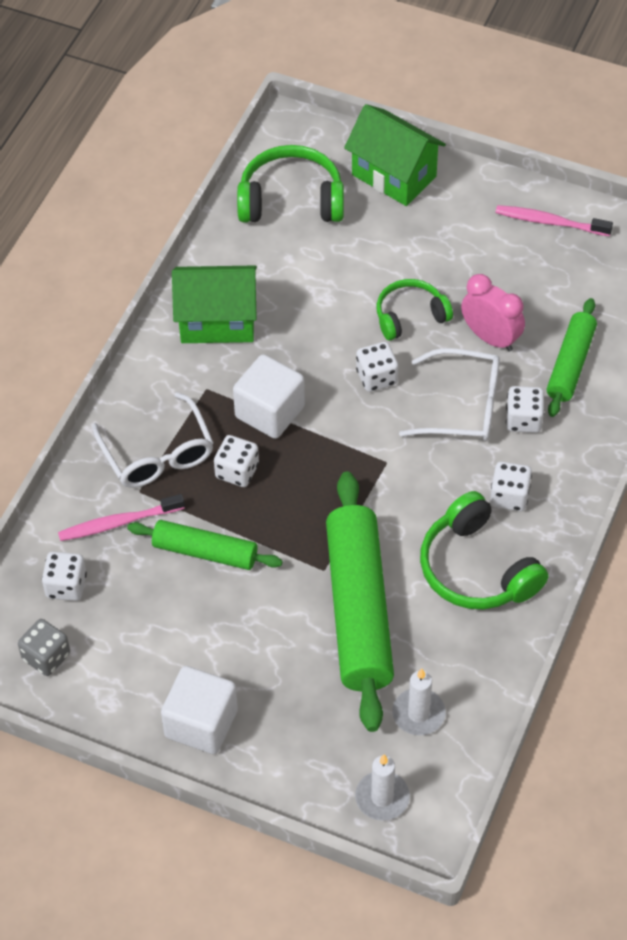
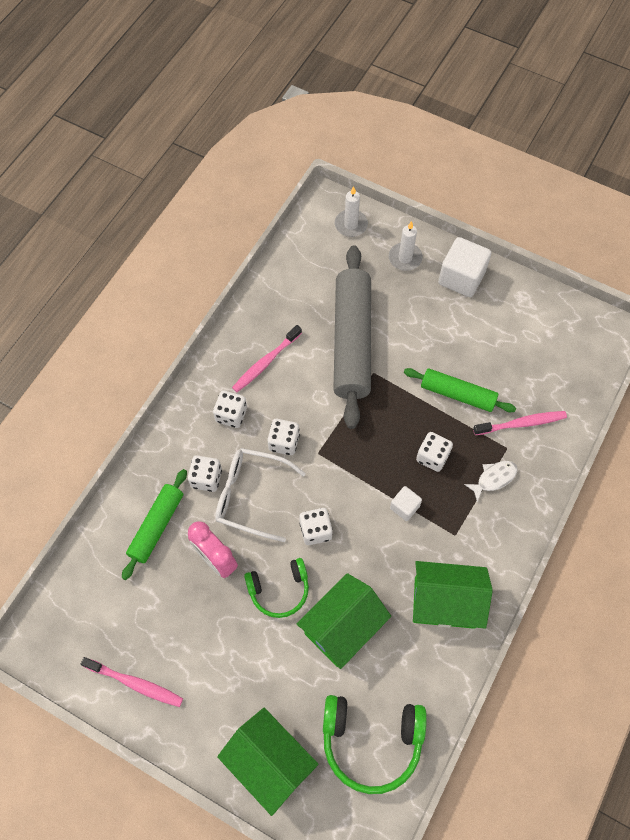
camera: 175 degrees left, 10 degrees up
grey dice [18,619,70,676] -> none
white dice [42,552,87,601] -> white dice moved to [267,419,300,455]
white glasses [92,392,214,488] -> white fish [464,461,518,502]
white cube [233,354,305,439] -> white cube [390,486,422,521], size x0.53
green rolling pin [326,472,394,732] -> grey rolling pin [333,246,371,429]
white candle [392,668,446,735] -> white candle moved to [389,221,423,271]
green headphones [420,491,548,609] -> pink toothbrush [232,325,302,392]
none -> green house [297,573,391,669]

